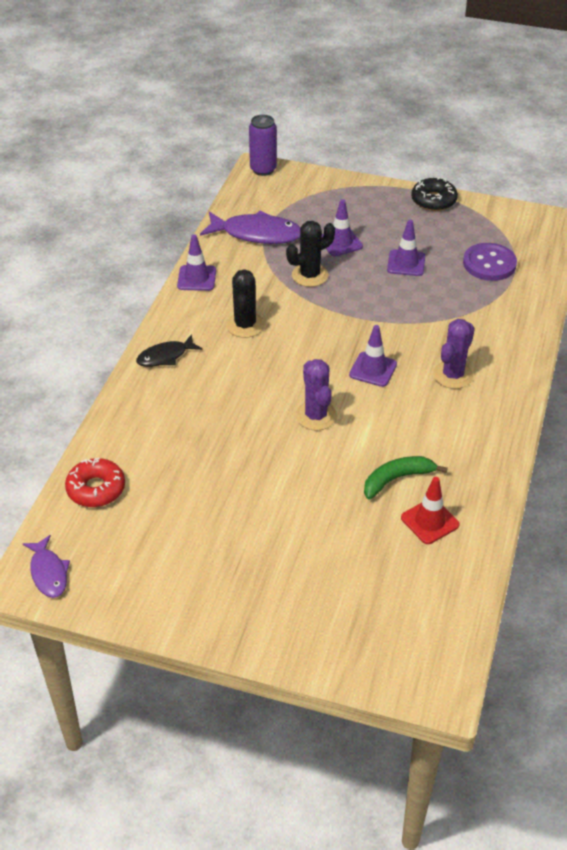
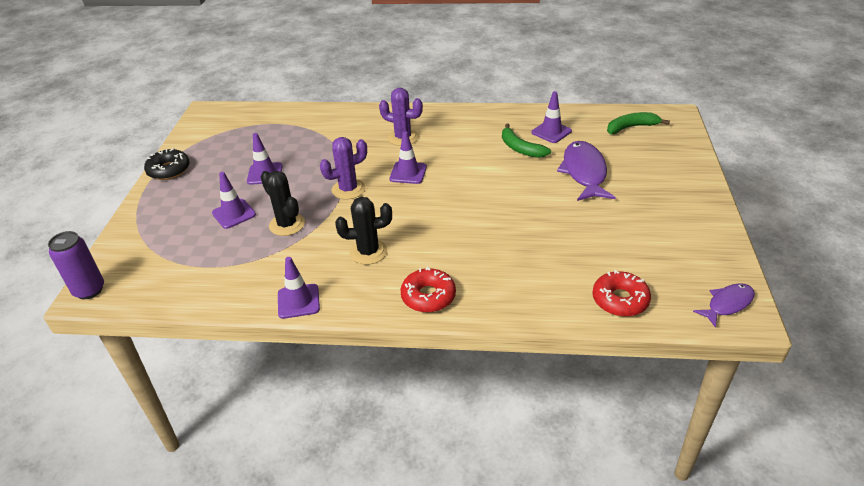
camera: 100 degrees left, 5 degrees down
black fish [136,334,202,367] -> red donut [400,267,456,313]
purple fish [200,211,301,244] -> purple fish moved to [557,141,616,201]
purple cactus [295,359,337,431] -> purple cactus moved to [320,137,367,200]
red traffic cone [401,477,460,544] -> purple traffic cone [531,91,572,143]
purple button [463,243,517,281] -> none
none -> green banana [607,112,670,134]

